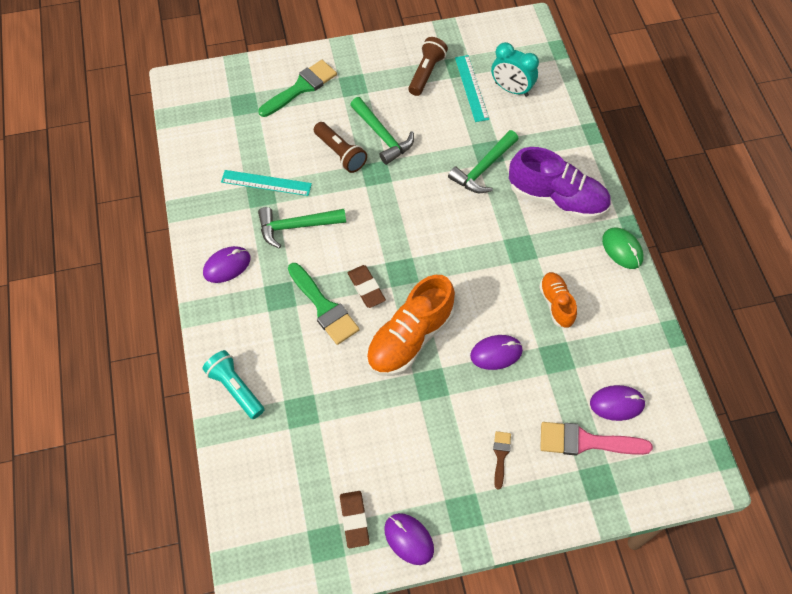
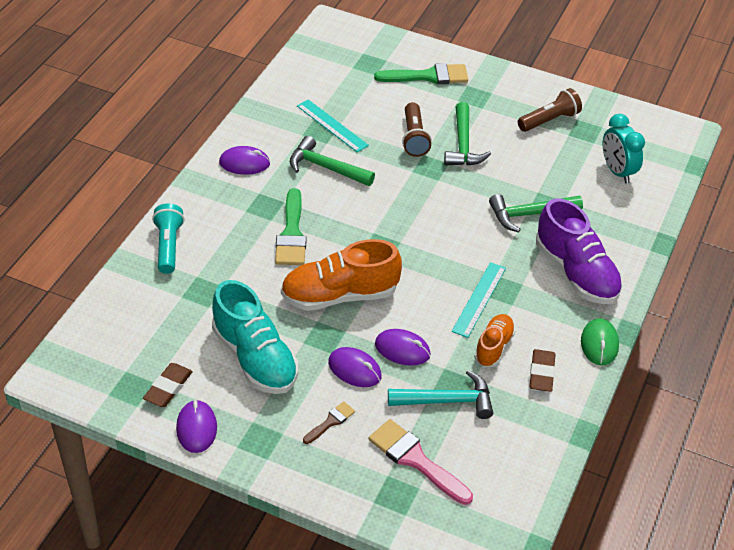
camera: 35 degrees right, 15 degrees down
brown eraser [347,265,386,308] -> brown eraser moved to [529,349,556,392]
turquoise ruler [455,55,489,122] -> turquoise ruler moved to [452,262,506,338]
purple mouse [590,385,646,421] -> purple mouse moved to [328,347,382,387]
none -> turquoise shoe [212,280,299,394]
none -> turquoise hammer [388,370,493,419]

